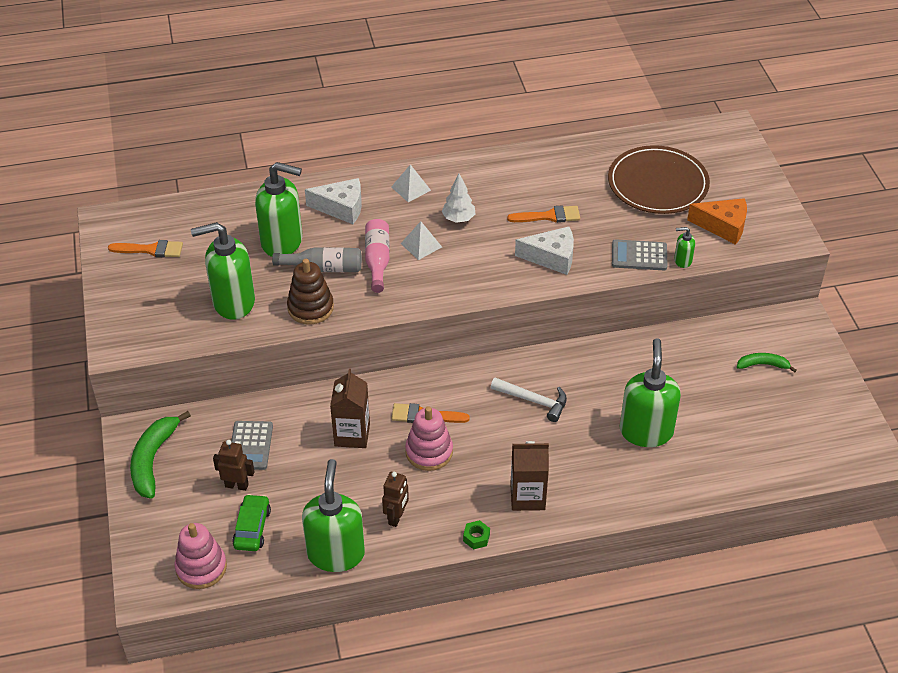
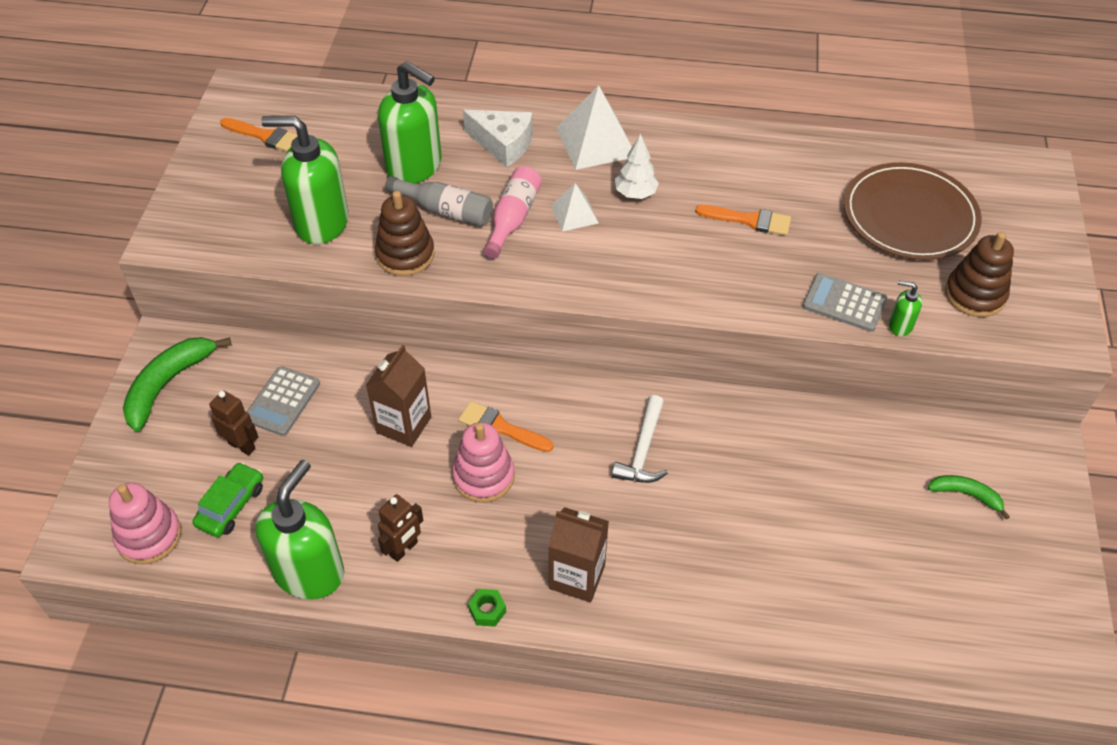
camera: 20 degrees right, 5 degrees up
white pyramid [391,164,431,202] -> white pyramid [556,85,632,170], size x1.76
white hammer [491,377,567,422] -> white hammer turned 60 degrees clockwise [611,395,668,483]
white cheese [515,227,574,275] -> none
green soap dispenser [620,338,681,447] -> none
orange cheese [687,198,747,245] -> brown stacking toy [945,232,1014,317]

